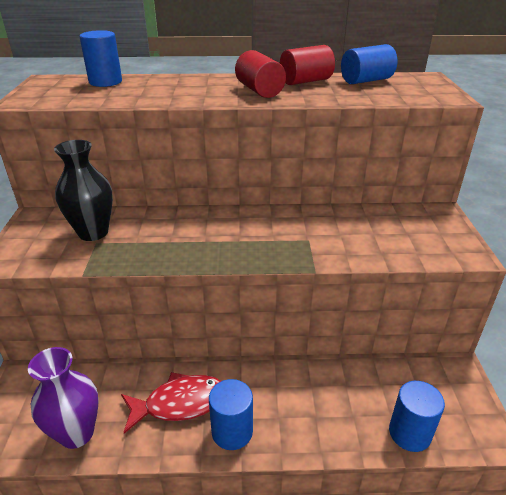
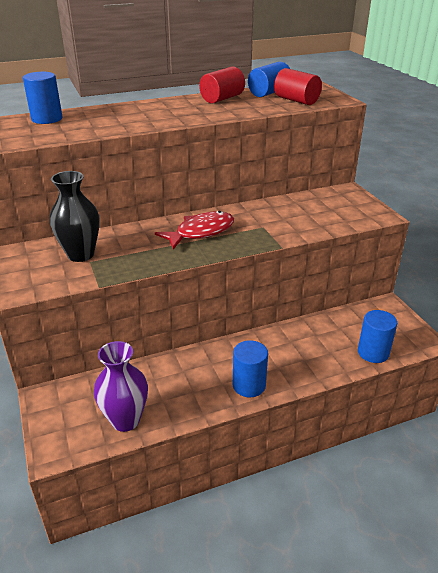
camera: 20 degrees left, 0 degrees up
red fish [121,372,221,434] -> red fish moved to [155,211,234,250]
red cylinder [235,50,286,98] -> red cylinder moved to [274,68,322,105]

